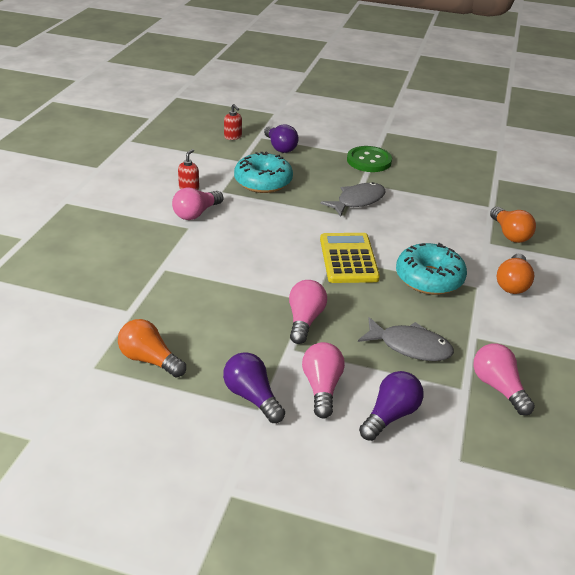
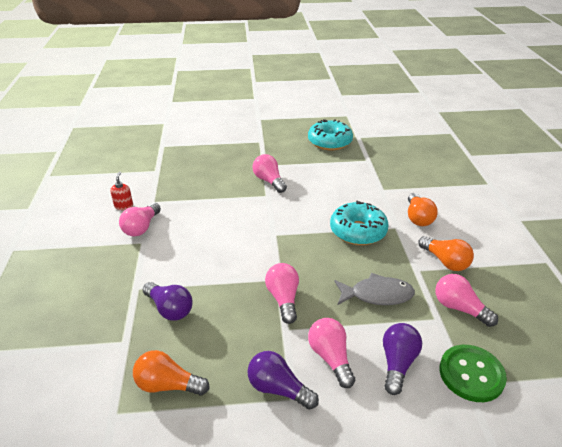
camera: 20 degrees left, 0 degrees up
red soap dispenser [224,104,242,140] -> none
turquoise donut [234,151,293,193] -> turquoise donut moved to [308,119,353,150]
purple light bulb [264,124,299,153] -> purple light bulb moved to [143,282,193,321]
grey fish [320,182,386,217] -> pink light bulb [253,154,287,193]
yellow calculator [320,233,380,283] -> none
green button [347,146,392,172] -> green button moved to [439,345,507,402]
orange light bulb [490,207,536,243] -> orange light bulb moved to [418,236,474,271]

